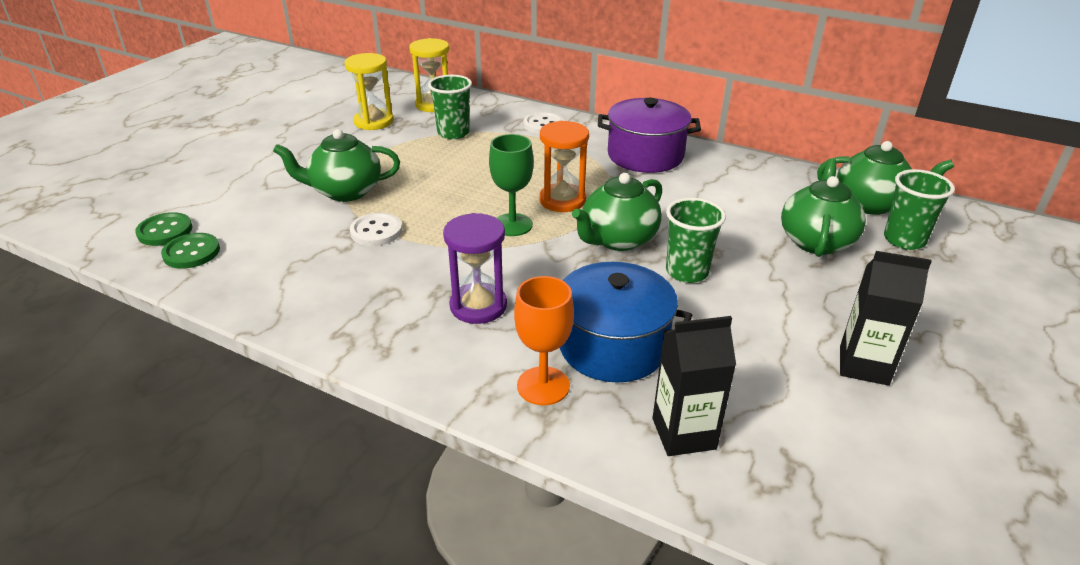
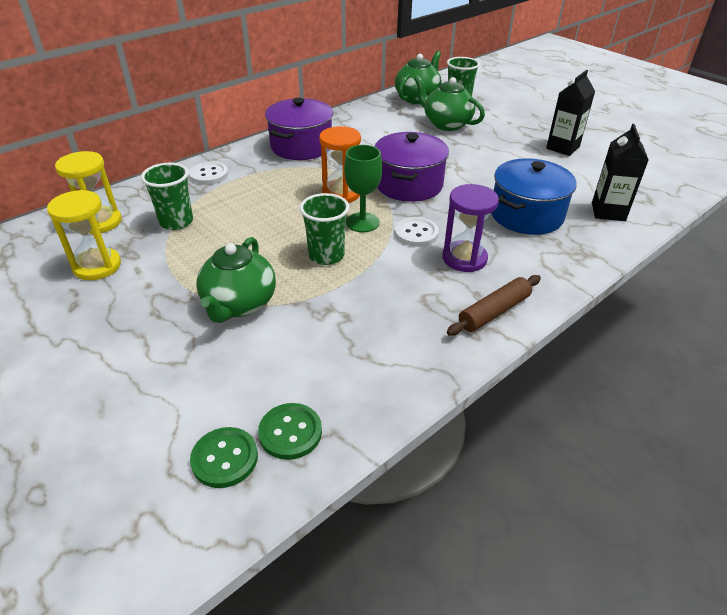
camera: 70 degrees left, 5 degrees up
white button [350,213,402,246] -> white button moved to [395,217,439,247]
orange goblet [514,276,574,405] -> none
green teapot [572,173,662,251] -> purple pot [375,132,449,202]
green cup [666,198,726,283] -> green cup moved to [300,193,349,265]
none -> brown rolling pin [447,275,541,336]

